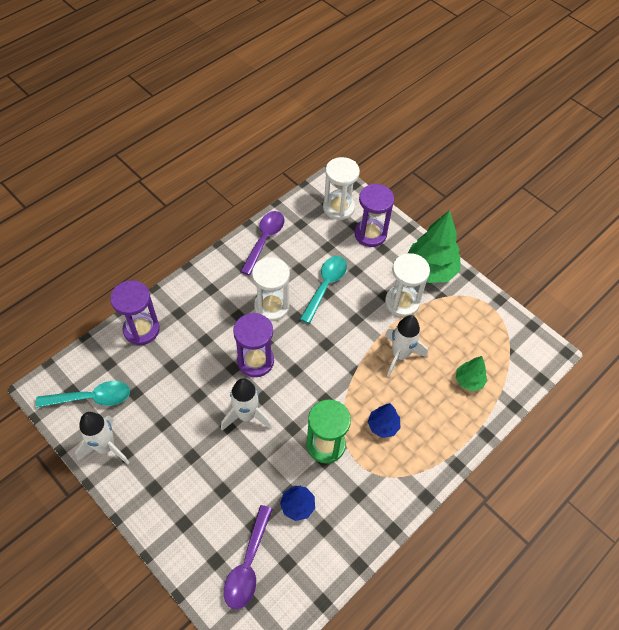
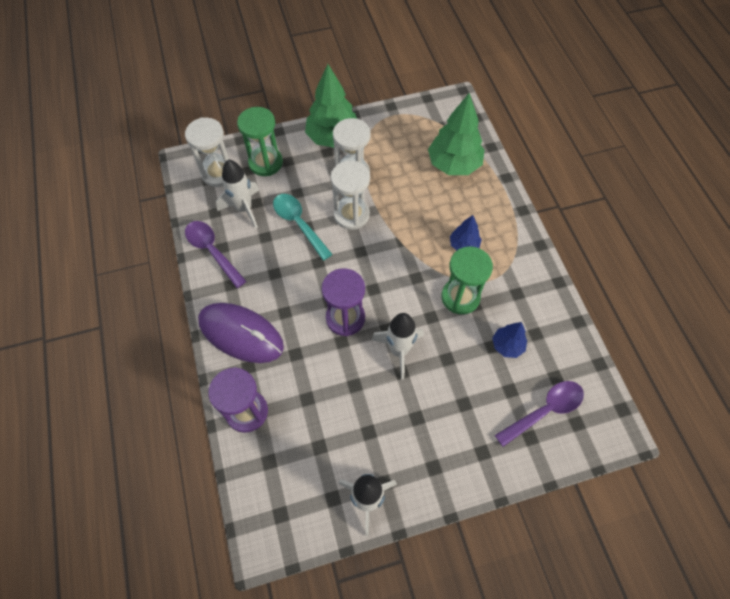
camera: 60 degrees left, 5 degrees up
turquoise spoon [36,381,130,408] -> none
purple spoon [224,505,273,609] -> purple spoon turned 75 degrees counterclockwise [495,381,584,447]
white hourglass [252,257,290,321] -> white hourglass moved to [331,160,370,230]
purple hourglass [354,184,394,247] -> green hourglass [237,107,283,176]
white rocket [384,315,428,377] -> white rocket moved to [216,159,259,228]
green tree [456,356,487,391] -> green tree [428,93,485,175], size x1.90
none -> purple mouse [198,303,284,363]

